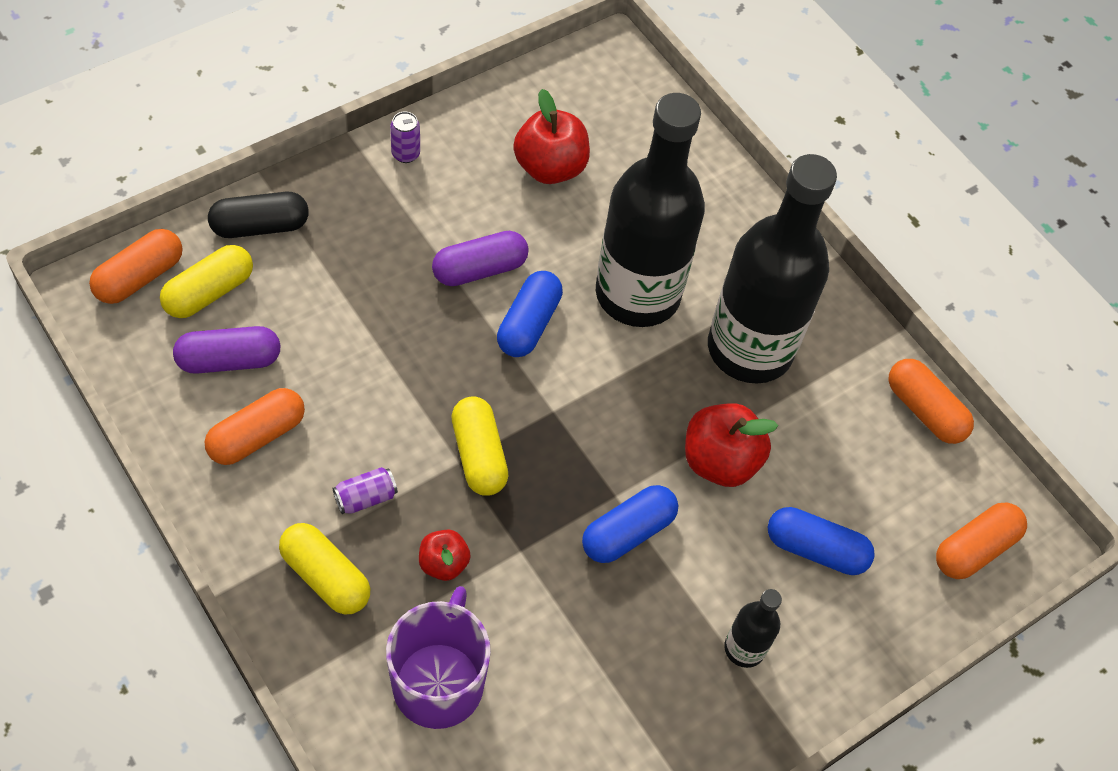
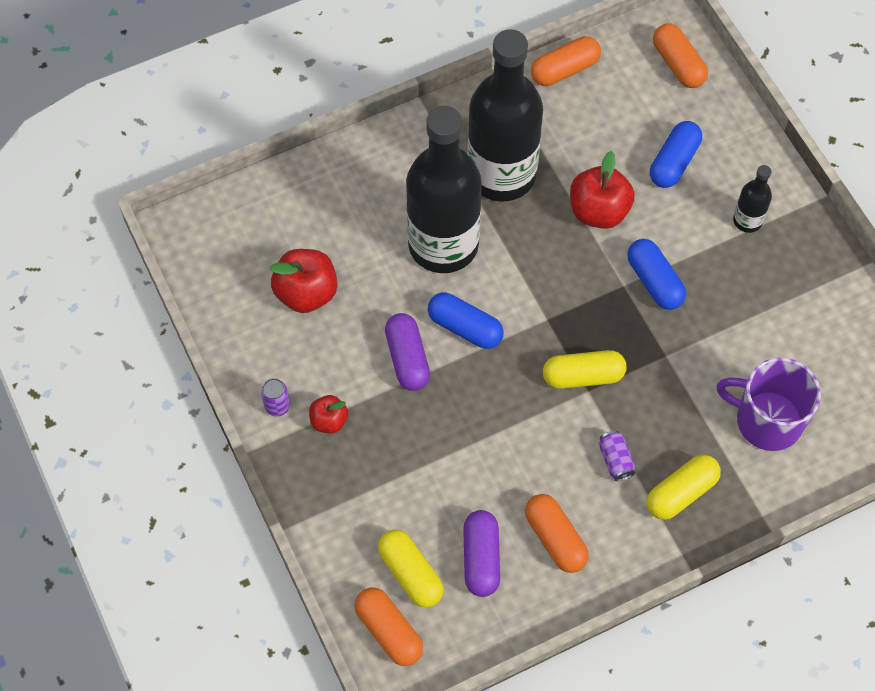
camera: 75 degrees left, 5 degrees up
black capsule [208,192,309,238] -> none
red apple [419,530,471,581] -> red apple moved to [309,395,348,434]

